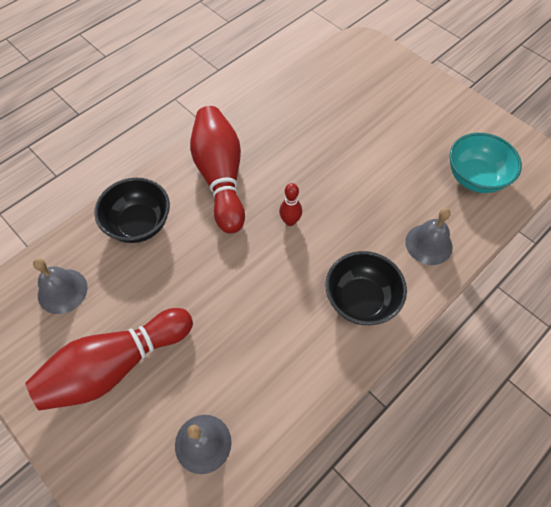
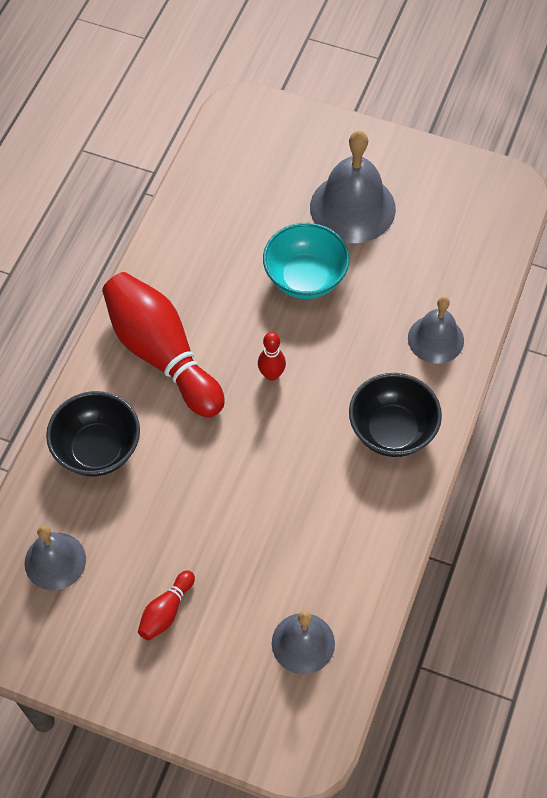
camera: 25 degrees left, 0 degrees up
red bowling pin [25,308,193,411] -> red bowling pin [138,570,195,640], size x0.44
turquoise bowl [450,133,522,193] -> turquoise bowl moved to [263,223,350,299]
none -> grey bell [310,131,396,243]

